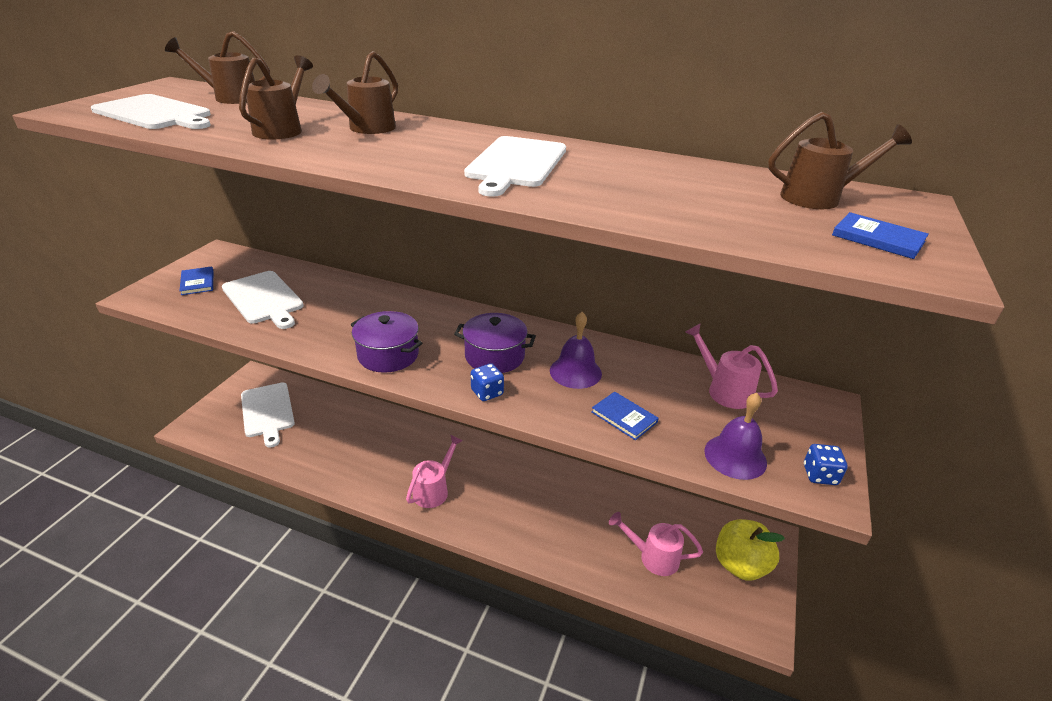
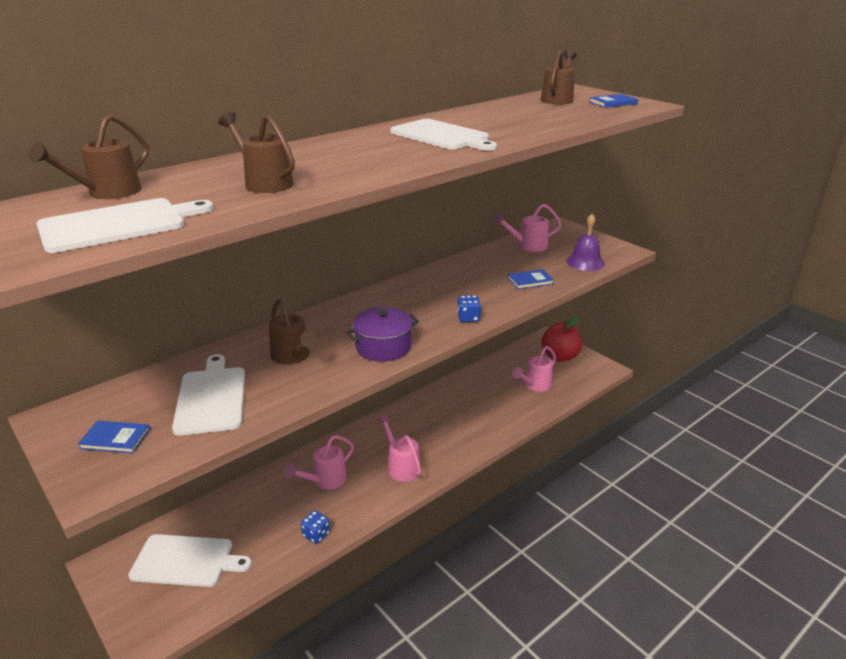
camera: 60 degrees left, 5 degrees down
white cutting board [222,271,304,329] -> white cutting board turned 90 degrees counterclockwise [172,354,245,436]
brown watering can [312,51,398,134] -> brown watering can moved to [269,299,317,364]
purple pot [454,313,536,373] -> none
purple bell [550,312,602,389] -> none
yellow apple [716,519,785,581] -> red apple [541,317,582,362]
blue dice [804,444,848,485] -> blue dice moved to [301,510,330,544]
none -> pink watering can [284,435,354,490]

